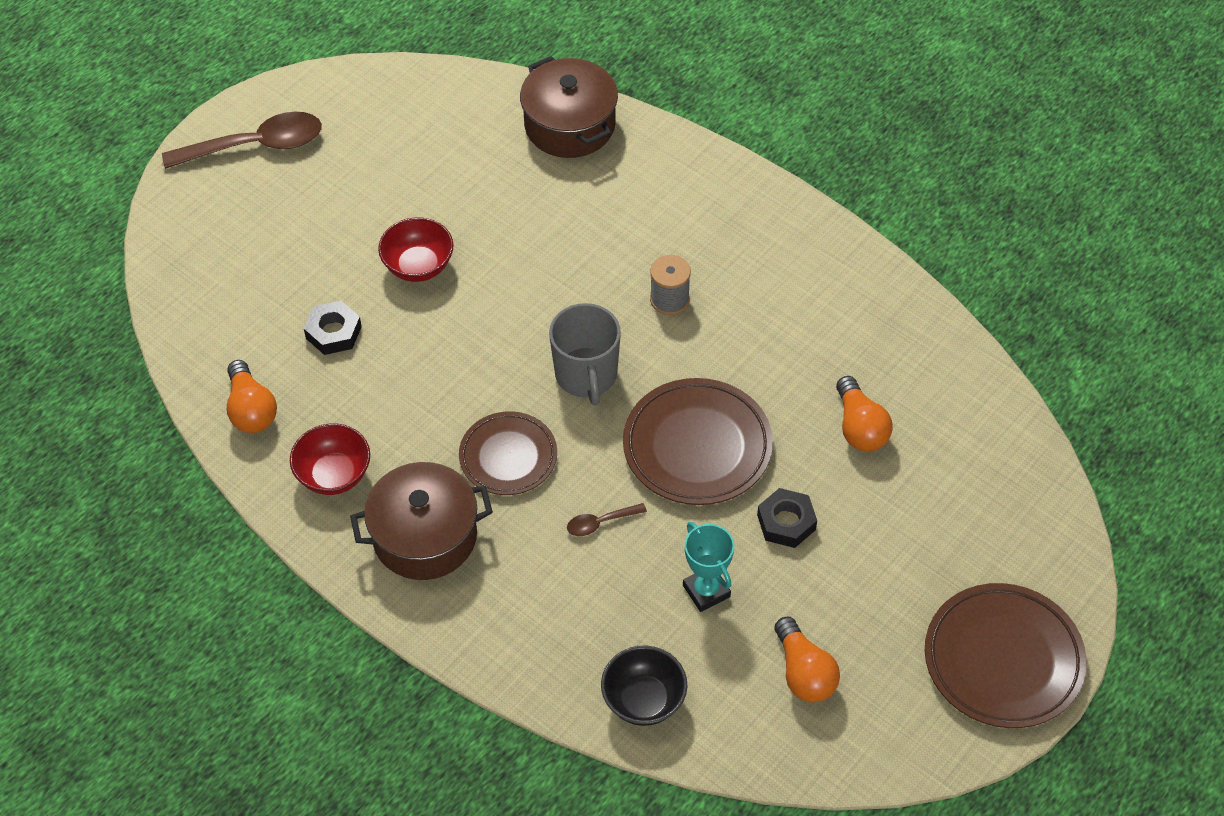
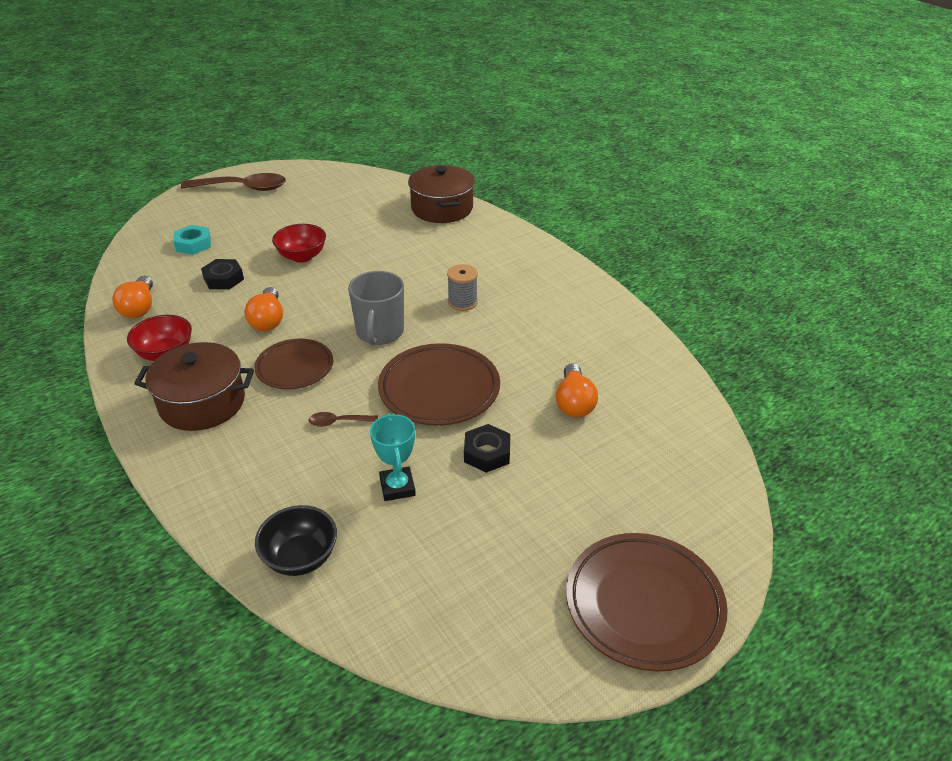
camera: 15 degrees right, 15 degrees down
orange light bulb [774,616,840,702] -> orange light bulb moved to [244,287,283,331]
none -> turquoise nut [173,225,211,255]

